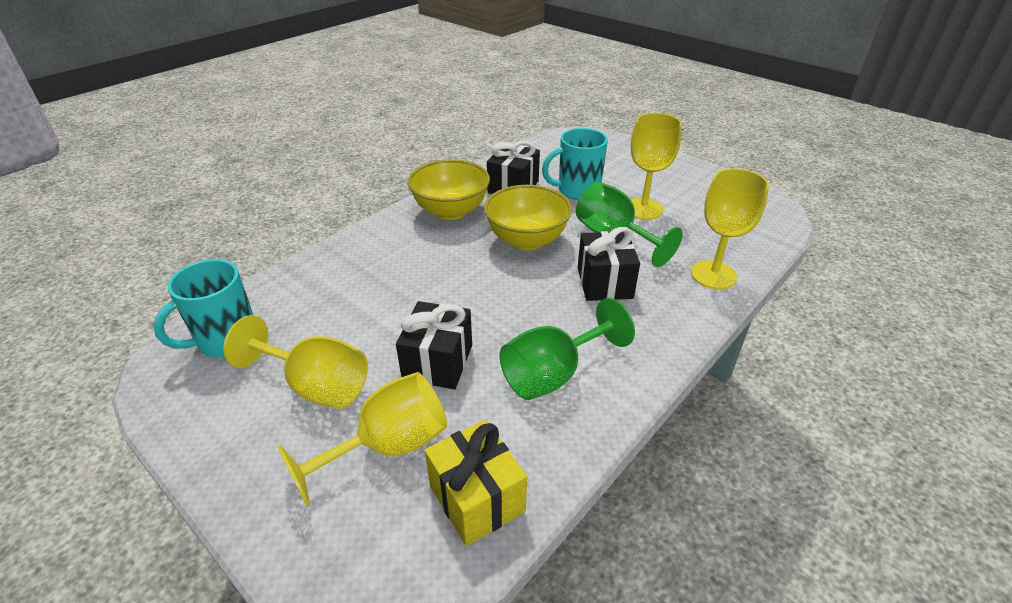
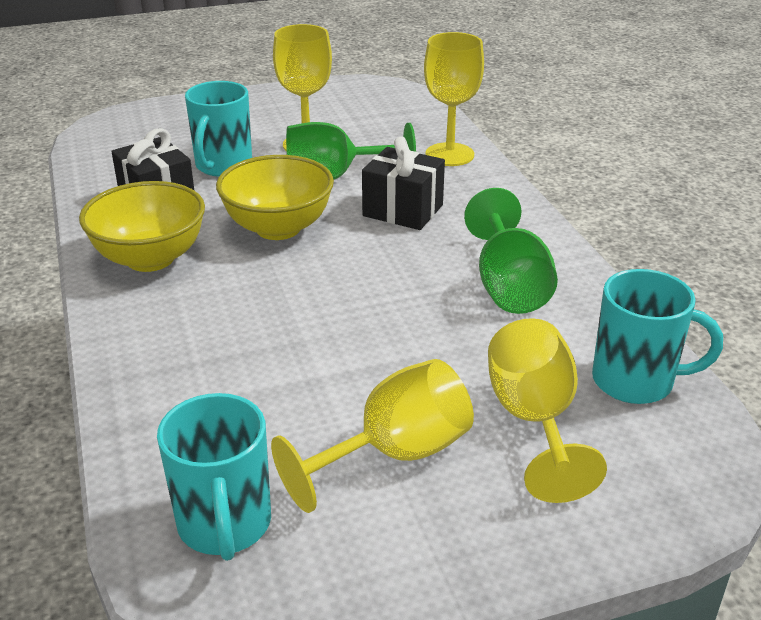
camera: 60 degrees left, 5 degrees down
black gift [396,301,472,389] -> none
yellow gift [425,420,527,546] -> turquoise mug [592,269,723,404]

